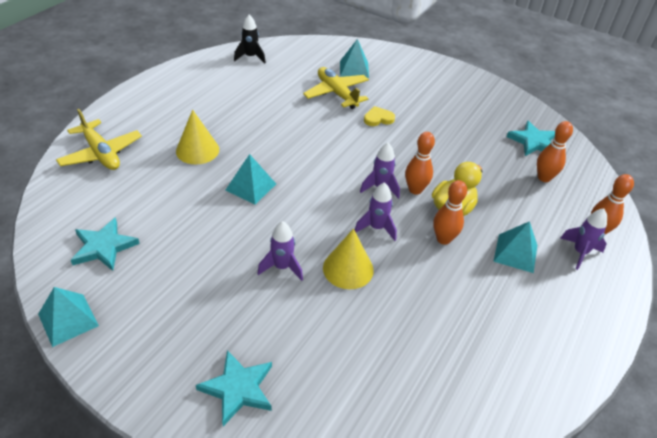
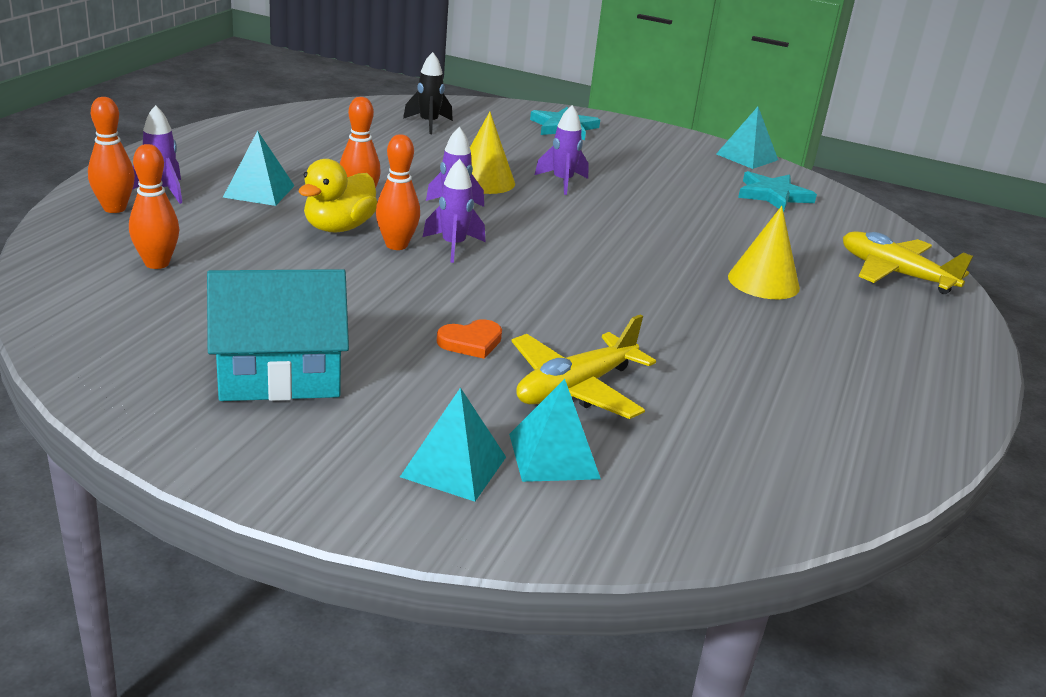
camera: 170 degrees right, 15 degrees down
turquoise pyramid [226,154,276,205] -> turquoise pyramid moved to [400,388,506,502]
black rocket [234,15,266,63] -> black rocket moved to [403,52,453,134]
yellow plane [303,67,369,109] -> yellow plane turned 90 degrees clockwise [512,314,656,419]
yellow heart [364,106,395,126] -> orange heart [437,319,502,359]
turquoise star [507,121,555,156] -> none
none -> turquoise house [207,269,349,401]

